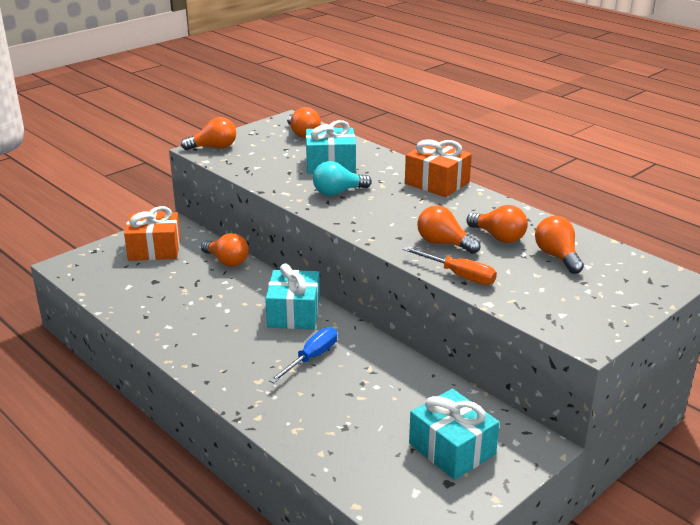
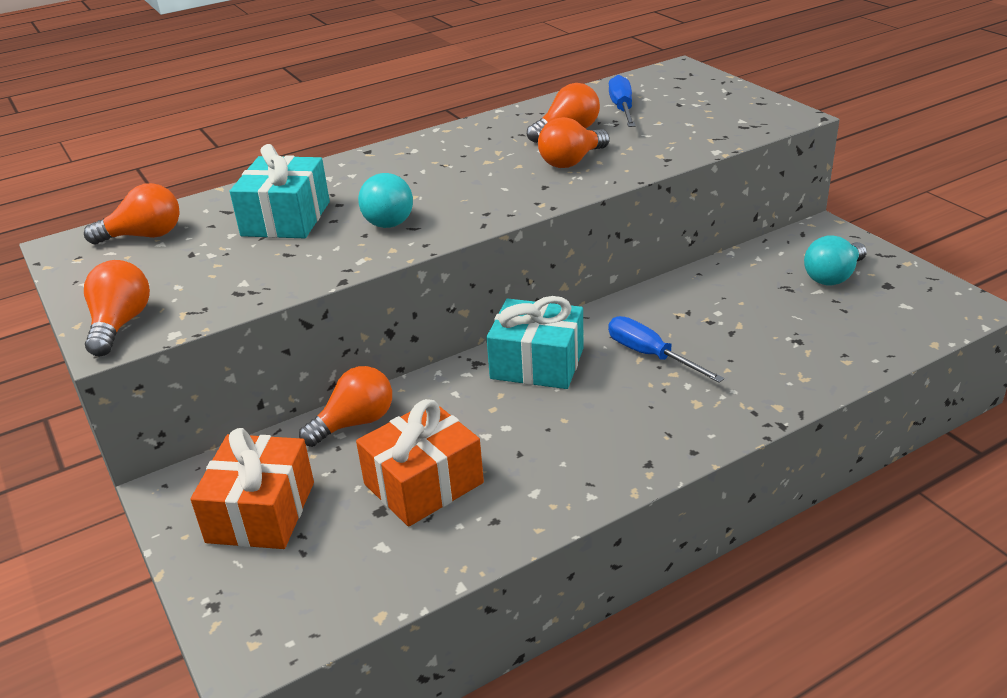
camera: 75 degrees left, 5 degrees up
orange screwdriver [402,246,497,285] -> none
orange gift [405,139,472,197] -> orange gift moved to [356,399,484,527]
turquoise gift [409,389,500,480] -> turquoise light bulb [804,235,867,286]
orange light bulb [535,216,584,274] -> blue screwdriver [609,75,636,127]

